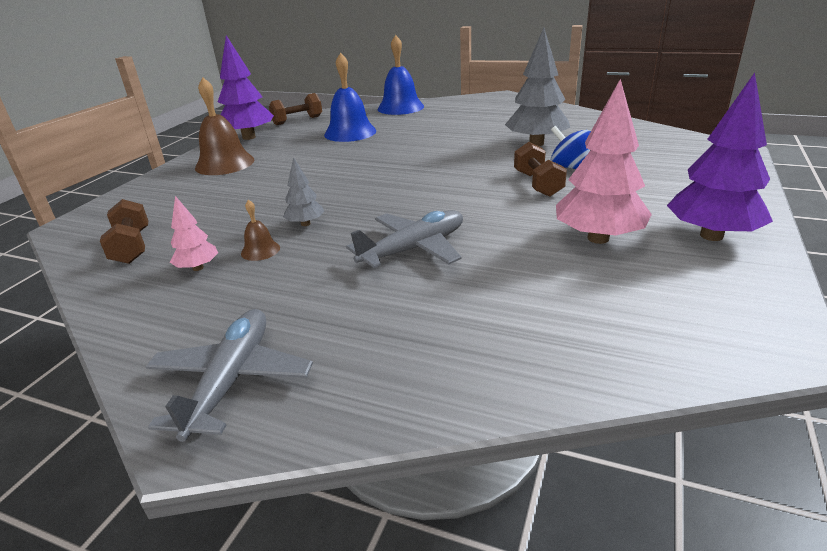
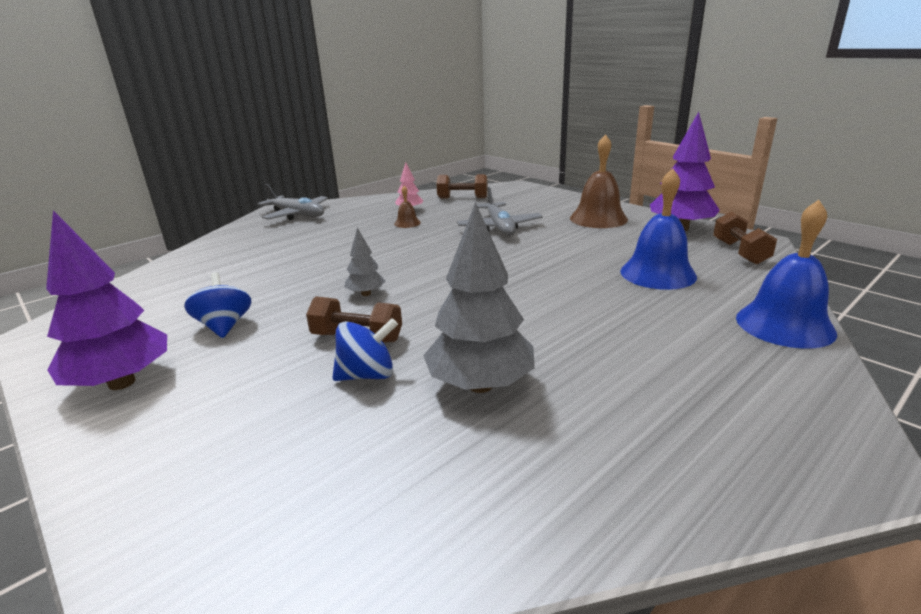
camera: 115 degrees right, 5 degrees down
grey tree [283,157,324,226] -> grey tree moved to [344,228,385,296]
grey plane [346,210,463,268] -> grey plane moved to [457,187,543,236]
pink tree [556,79,652,244] -> blue spinning top [184,272,252,338]

